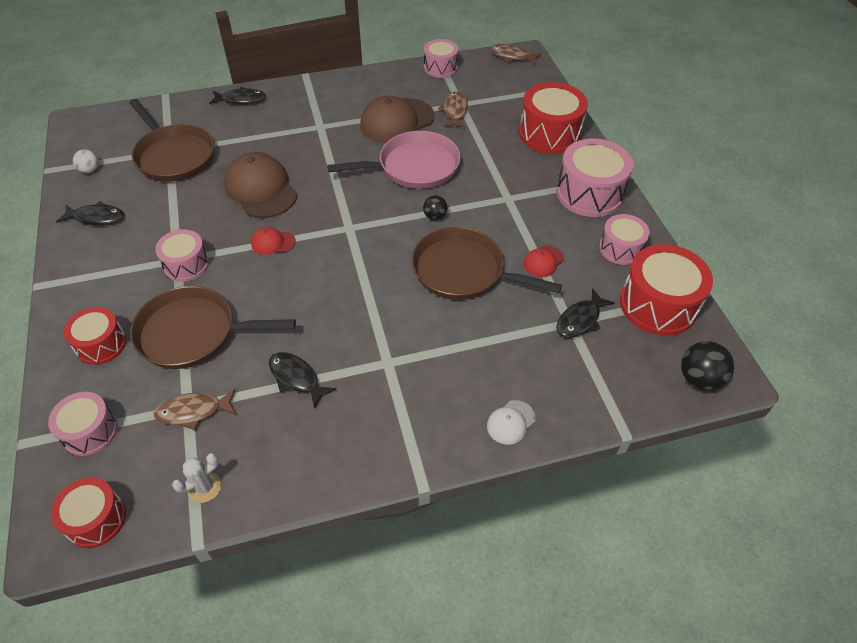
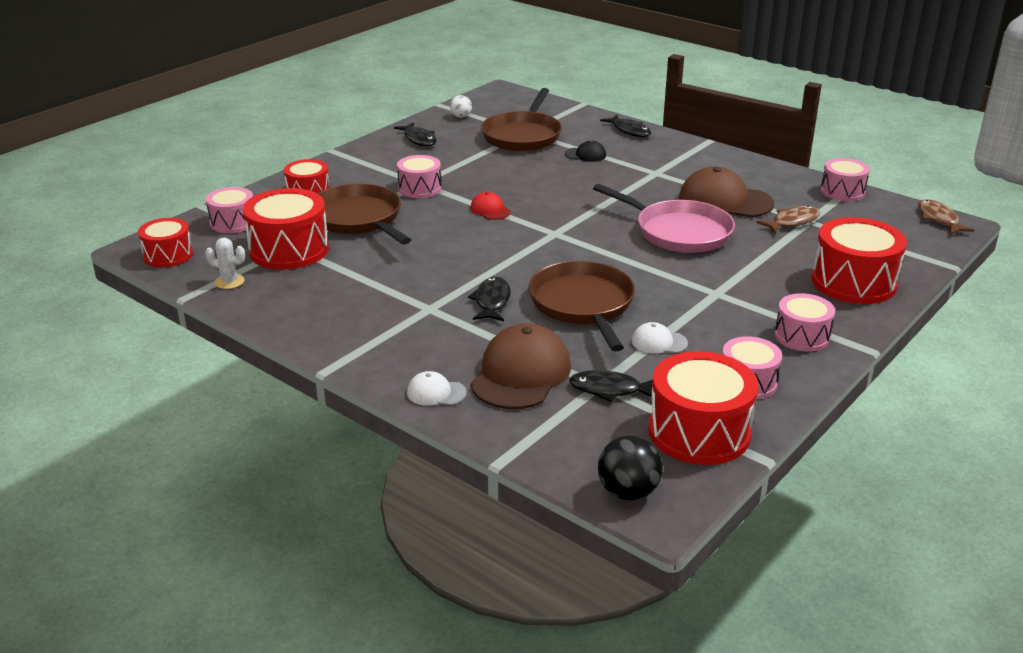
camera: 55 degrees right, 20 degrees down
brown fish [154,389,236,430] -> red drum [243,188,329,270]
brown cap [224,152,297,218] -> brown cap moved to [470,323,571,409]
black fish [269,352,336,409] -> black fish moved to [468,277,511,321]
black ball [423,195,448,220] -> none
red cap [523,245,564,277] -> white cap [632,322,688,354]
pink drum [556,139,634,217] -> pink drum [775,293,835,351], size x0.60
none -> black cap [565,141,606,162]

